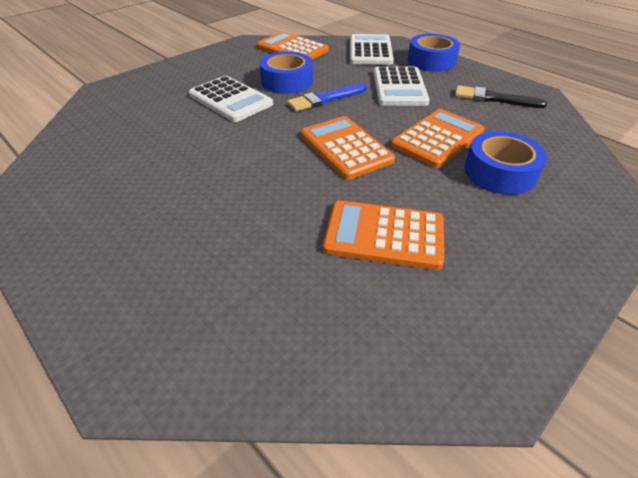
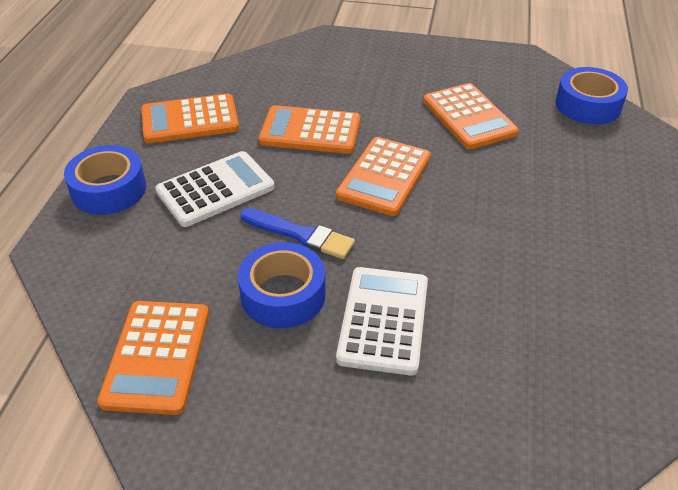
camera: 125 degrees left, 0 degrees up
white calculator [350,34,394,65] -> none
black brush [455,85,547,108] -> orange calculator [142,94,239,143]
blue tape [465,131,547,195] -> blue tape moved to [555,67,628,125]

